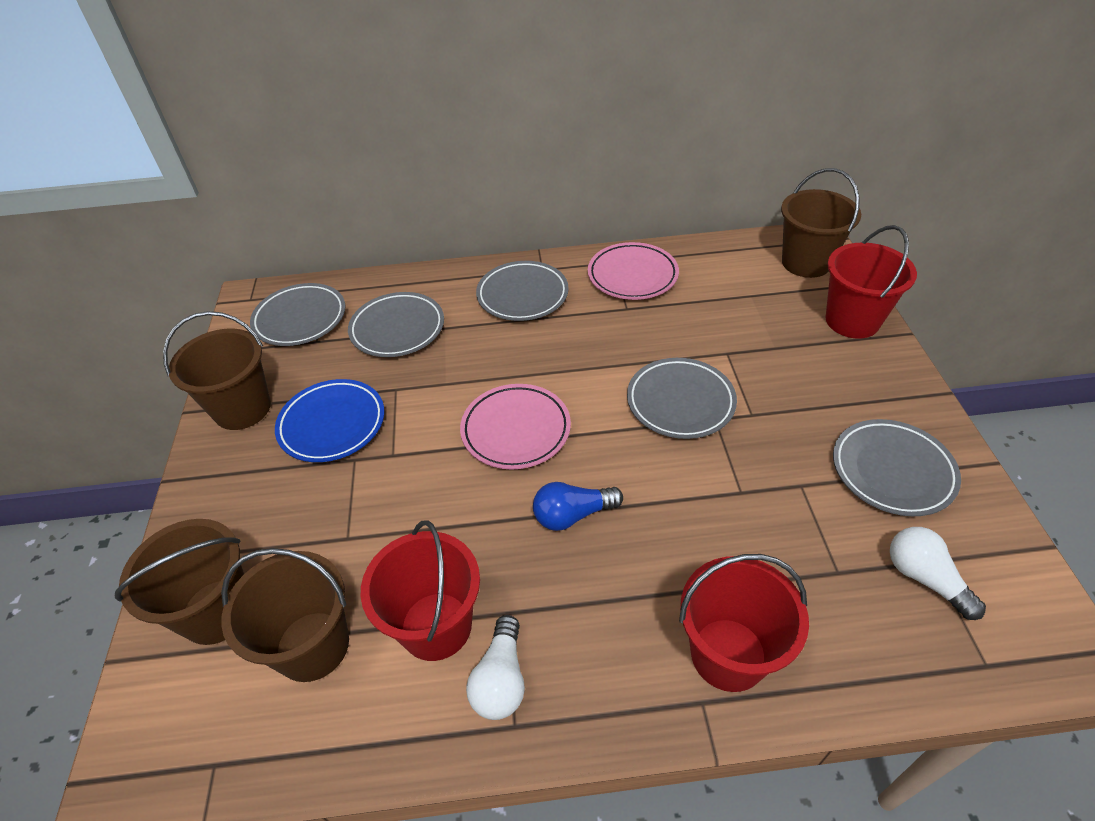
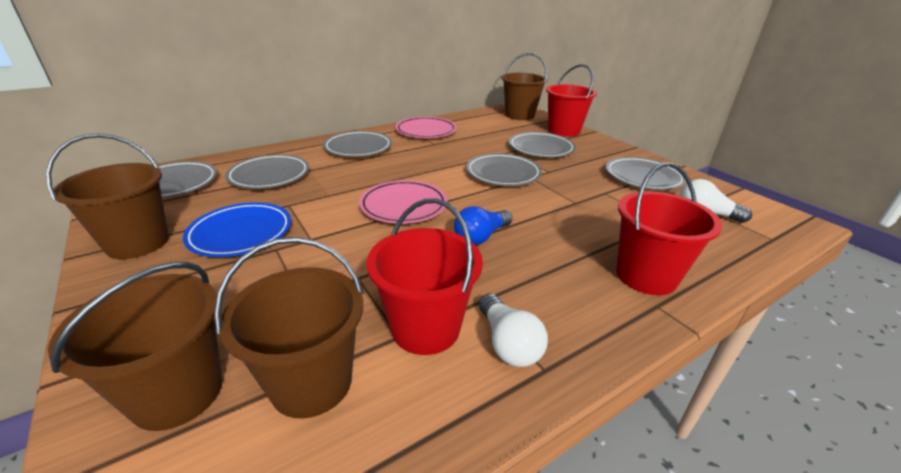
camera: 30 degrees left, 15 degrees down
none -> grey plate [509,132,576,157]

